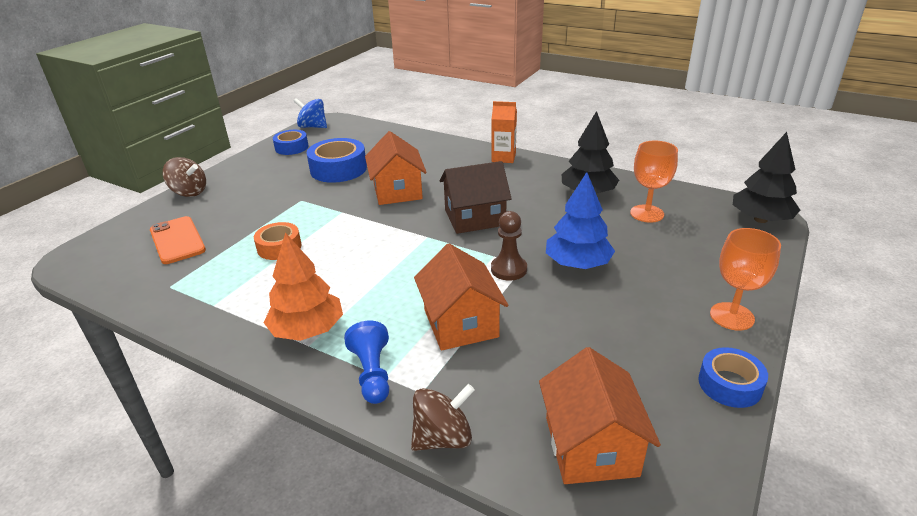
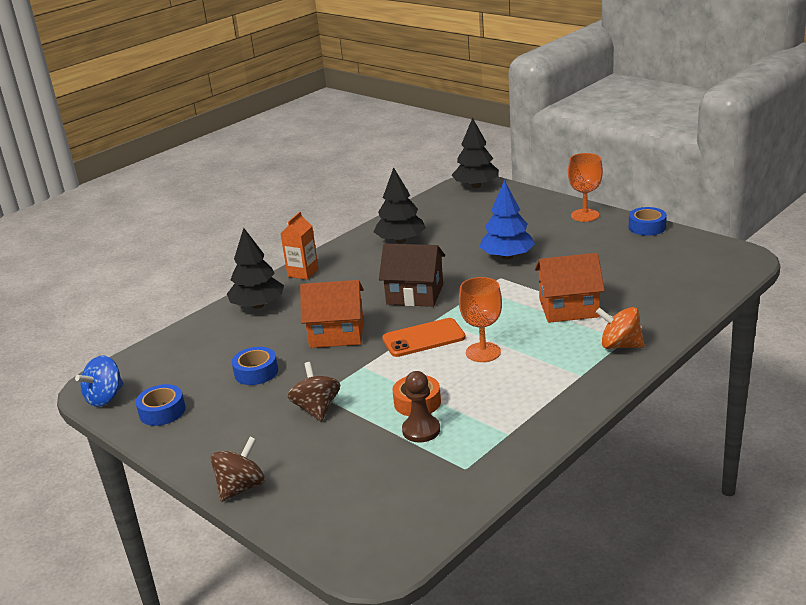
camera: 75 degrees left, 5 degrees down
orange phone [150,216,206,264] -> orange phone moved to [382,318,466,357]
orange tree [263,232,343,341] -> none
blue tape [307,138,367,183] -> blue tape [232,347,278,385], size x0.63
blue pawn [344,321,389,404] -> orange spinning top [596,307,645,349]
brown spinning top [411,384,475,451] -> brown spinning top moved to [287,362,340,422]
brown house [439,161,512,234] -> brown house turned 75 degrees counterclockwise [379,243,445,307]
brown pawn [491,211,527,281] -> brown pawn moved to [402,371,440,442]
orange house [539,347,661,484] -> none
orange goblet [630,141,678,223] -> orange goblet moved to [459,277,502,362]
none -> black tree [227,228,284,309]

